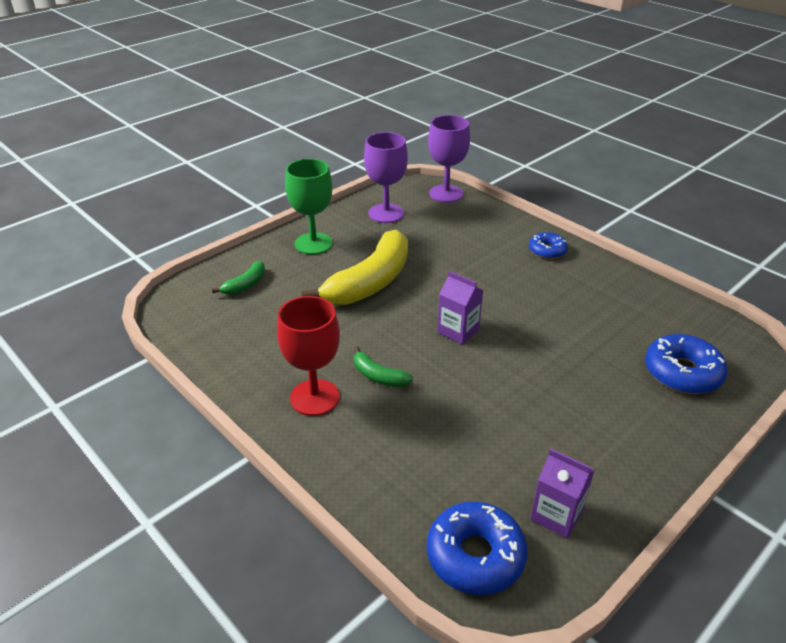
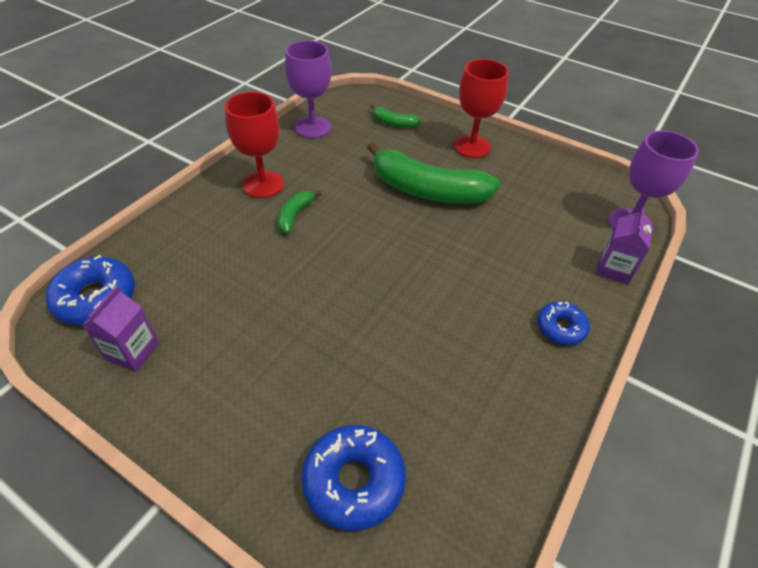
camera: 75 degrees right, 10 degrees up
green goblet [285,159,333,255] -> red goblet [454,59,509,158]
yellow banana [302,230,408,305] -> green banana [367,142,500,204]
purple goblet [364,132,408,223] -> purple goblet moved to [285,40,331,138]
purple carton [437,271,483,344] -> purple carton moved to [596,208,653,285]

